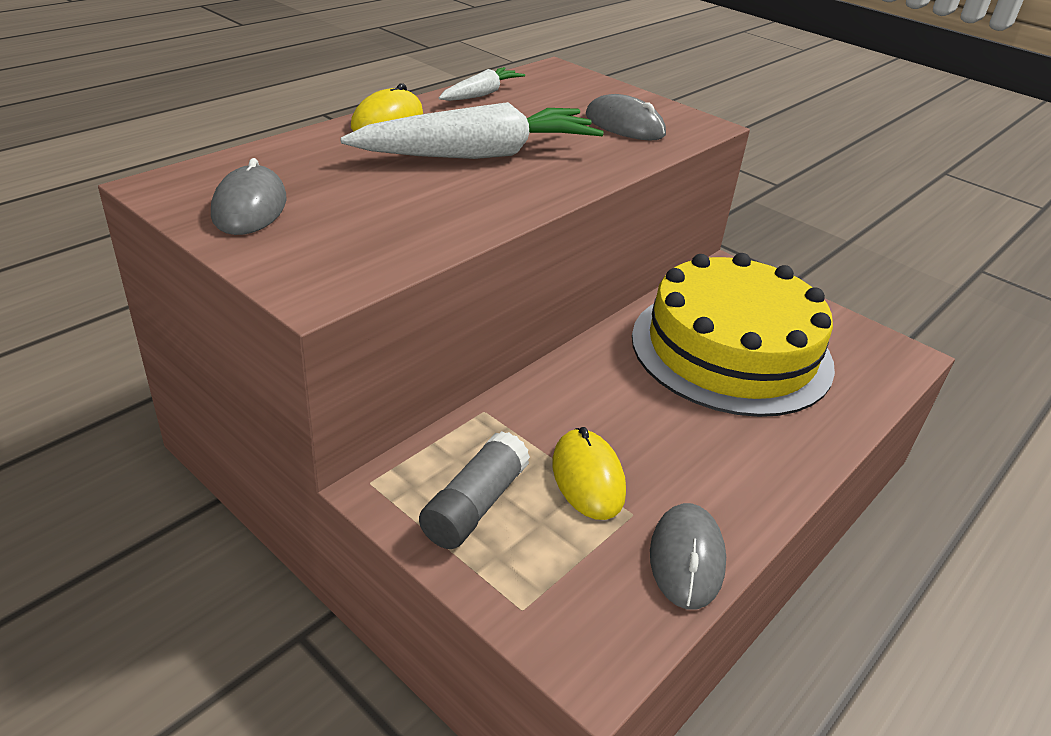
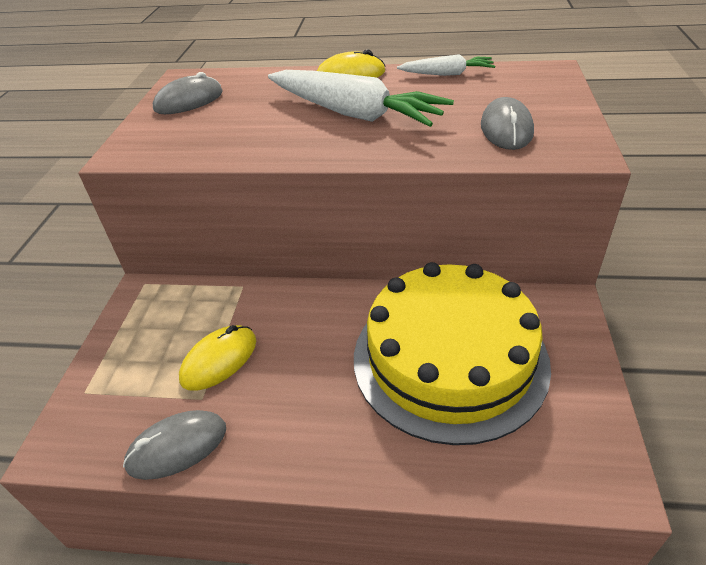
camera: 60 degrees right, 5 degrees up
grey glue stick [419,431,530,549] -> none

